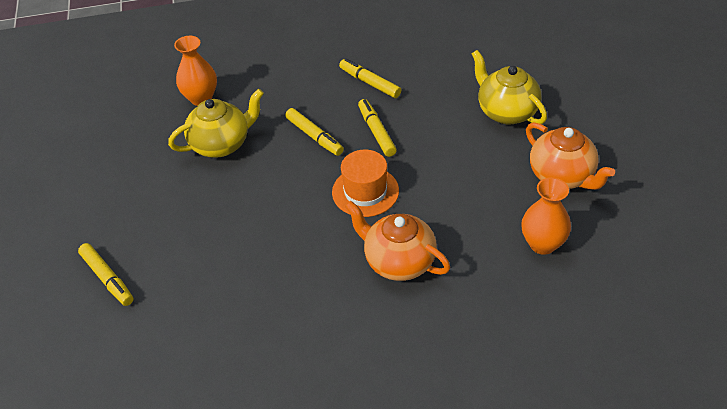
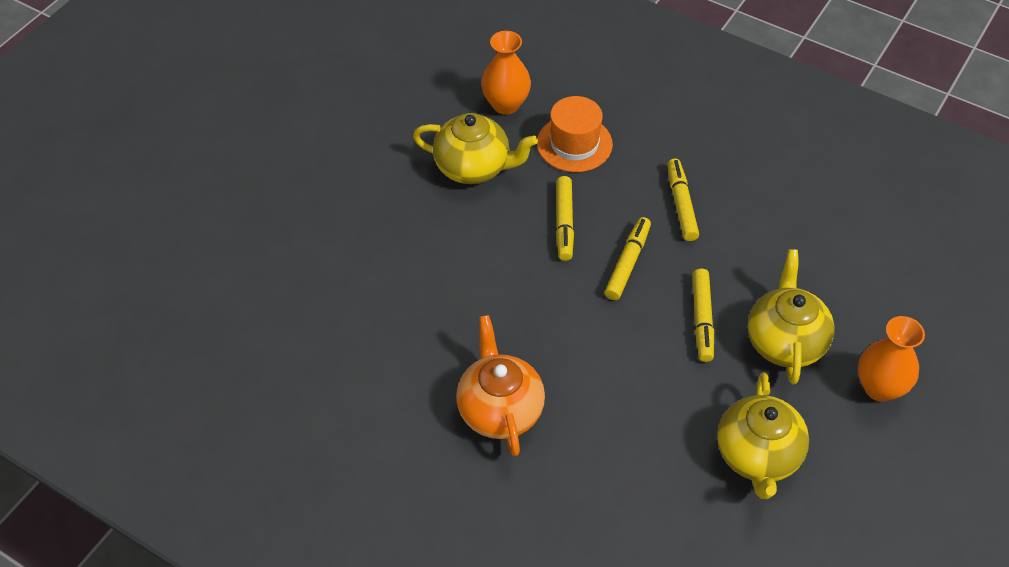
camera: 40 degrees right, 5 degrees up
yellow marker [78,243,134,306] -> yellow marker moved to [692,268,714,362]
orange hat [332,150,399,217] -> orange hat moved to [537,96,613,172]
orange vase [521,177,571,255] -> orange vase moved to [858,316,925,402]
orange teapot [526,122,615,190] -> yellow teapot [717,372,809,499]

